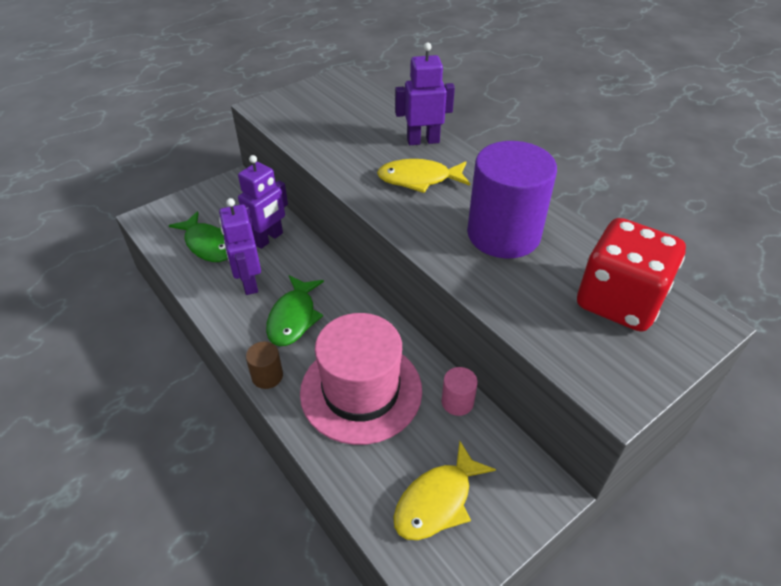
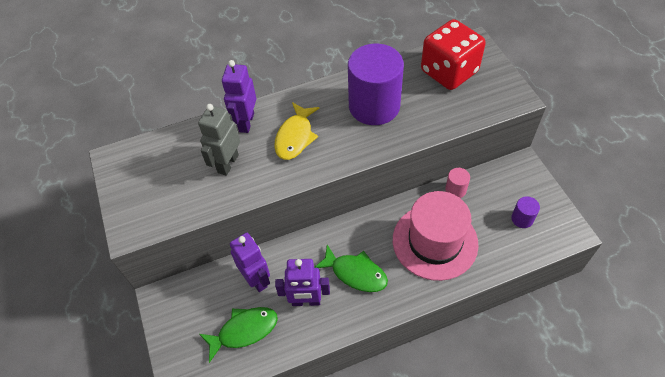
camera: 70 degrees left, 10 degrees up
brown cylinder [246,341,283,389] -> none
yellow fish [393,441,496,540] -> purple cylinder [511,196,540,228]
none -> grey robot [198,104,240,176]

